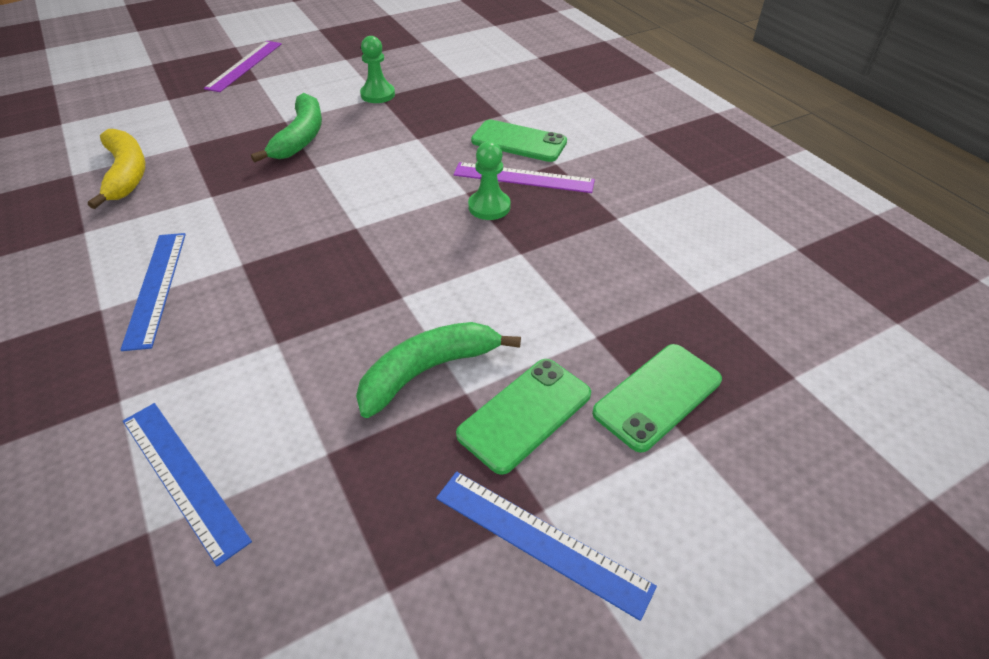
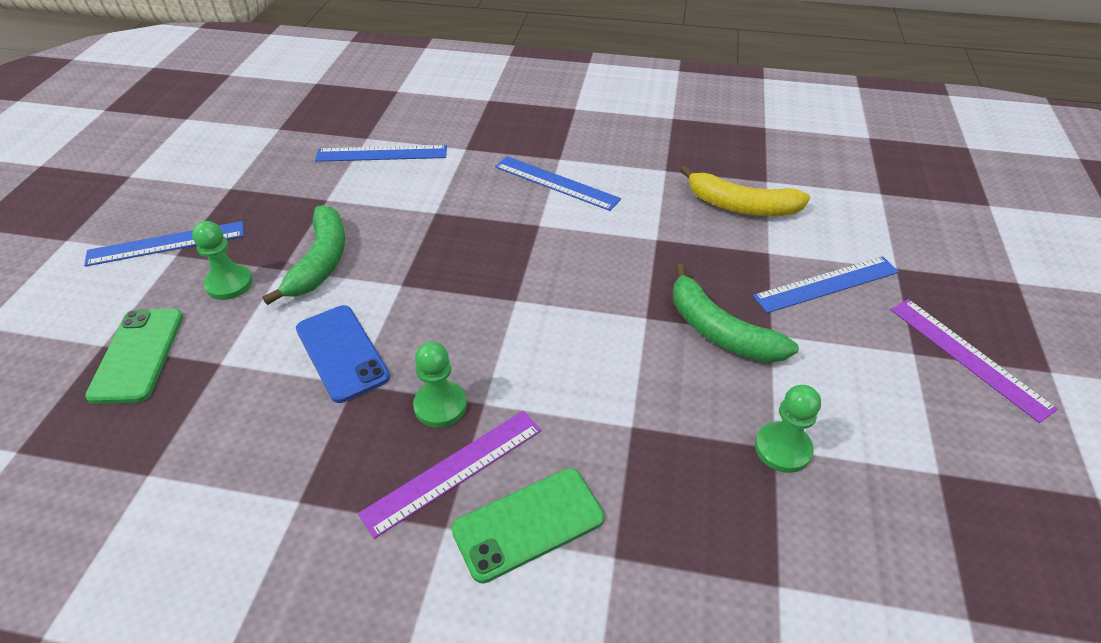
camera: 130 degrees right, 0 degrees up
green phone [456,359,591,475] -> green pawn [192,221,253,300]
none -> blue phone [296,305,390,403]
none -> blue ruler [753,256,899,313]

